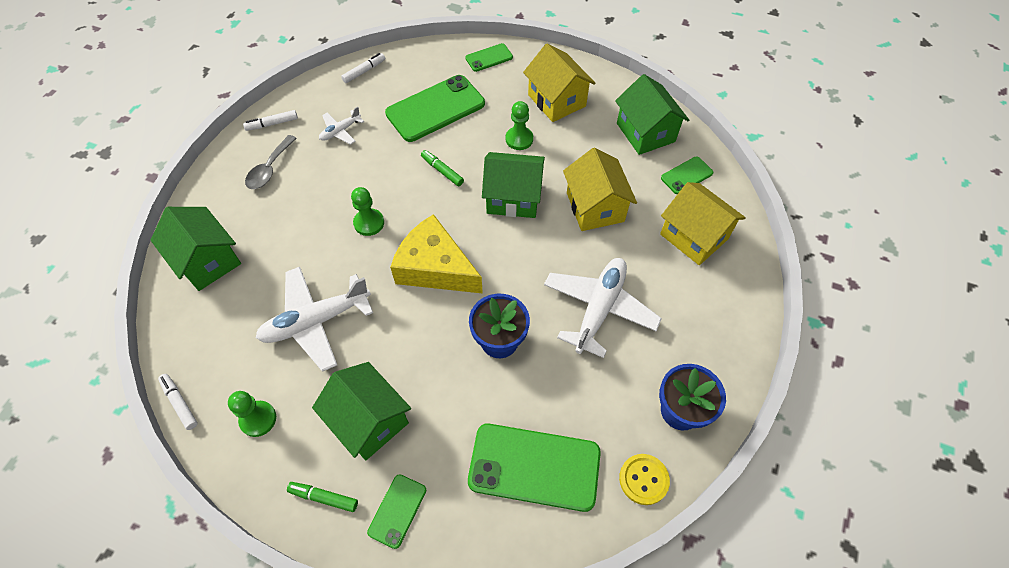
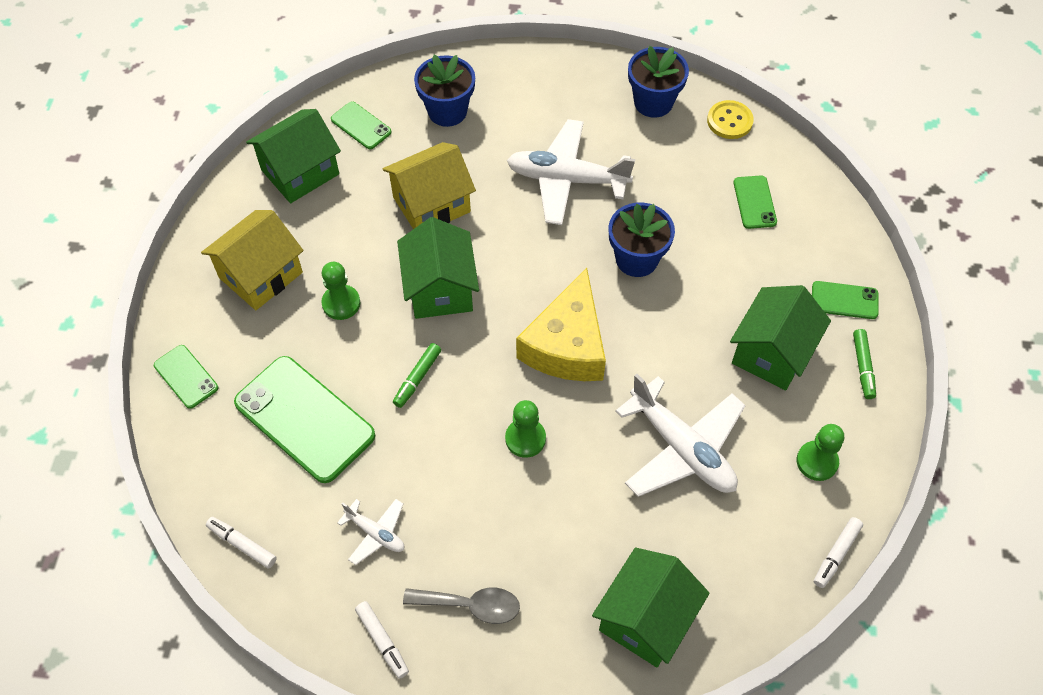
camera: 105 degrees left, 0 degrees up
green phone [468,424,601,512] -> green phone [733,175,777,229], size x0.50
yellow house [660,182,746,265] -> blue flower pot [414,55,475,127]

